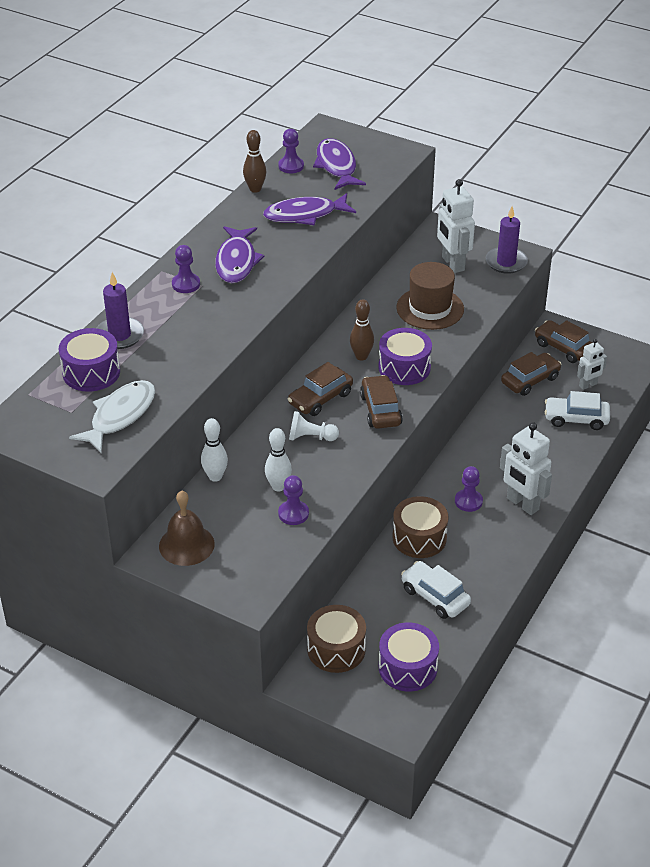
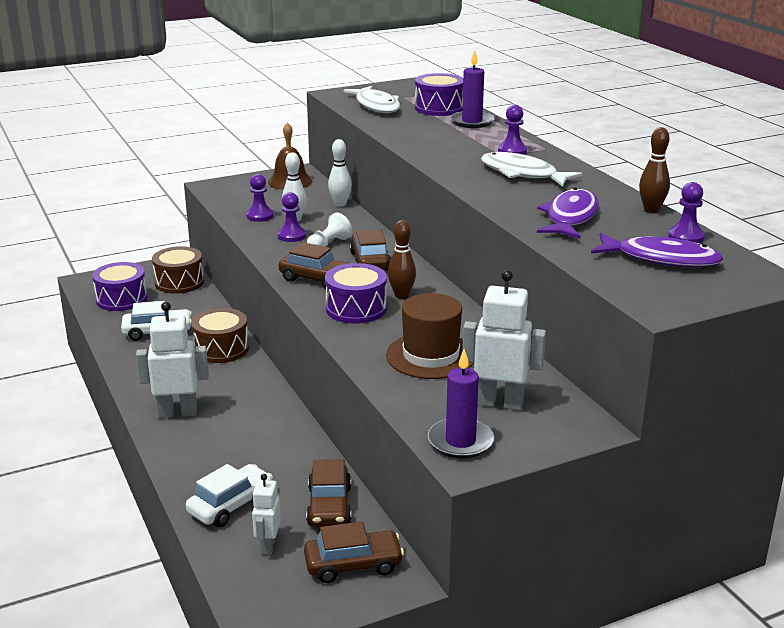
camera: 125 degrees right, 15 degrees down
purple fish [215,226,264,283] -> white fish [481,152,583,187]
purple pawn [455,466,483,512] -> purple pawn moved to [278,192,306,242]

